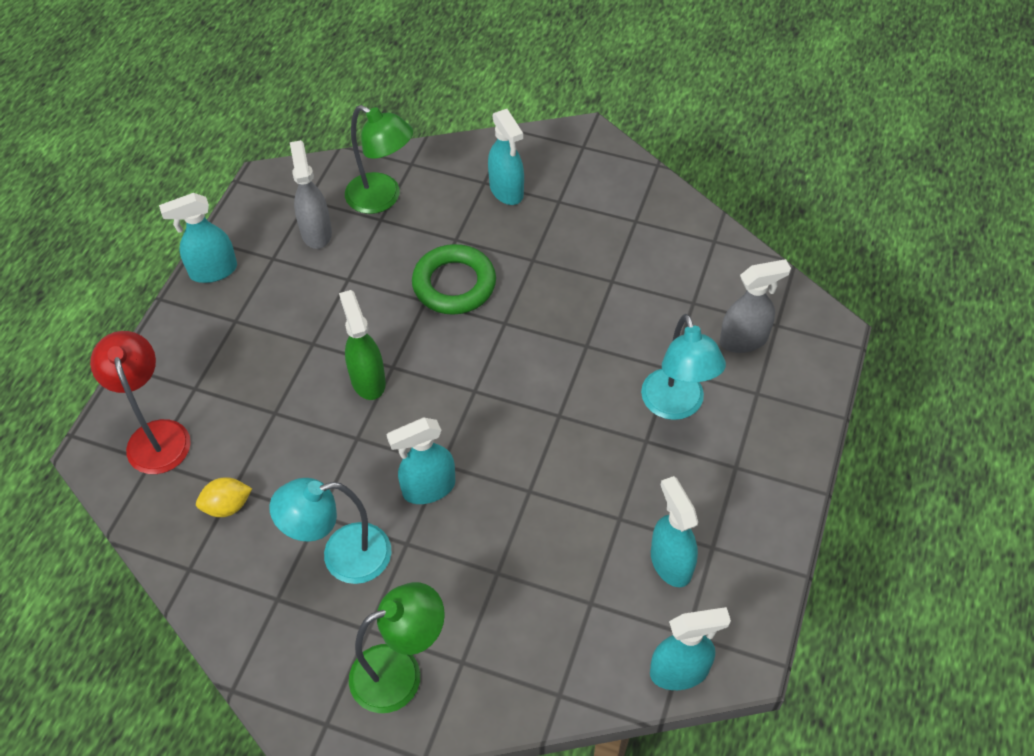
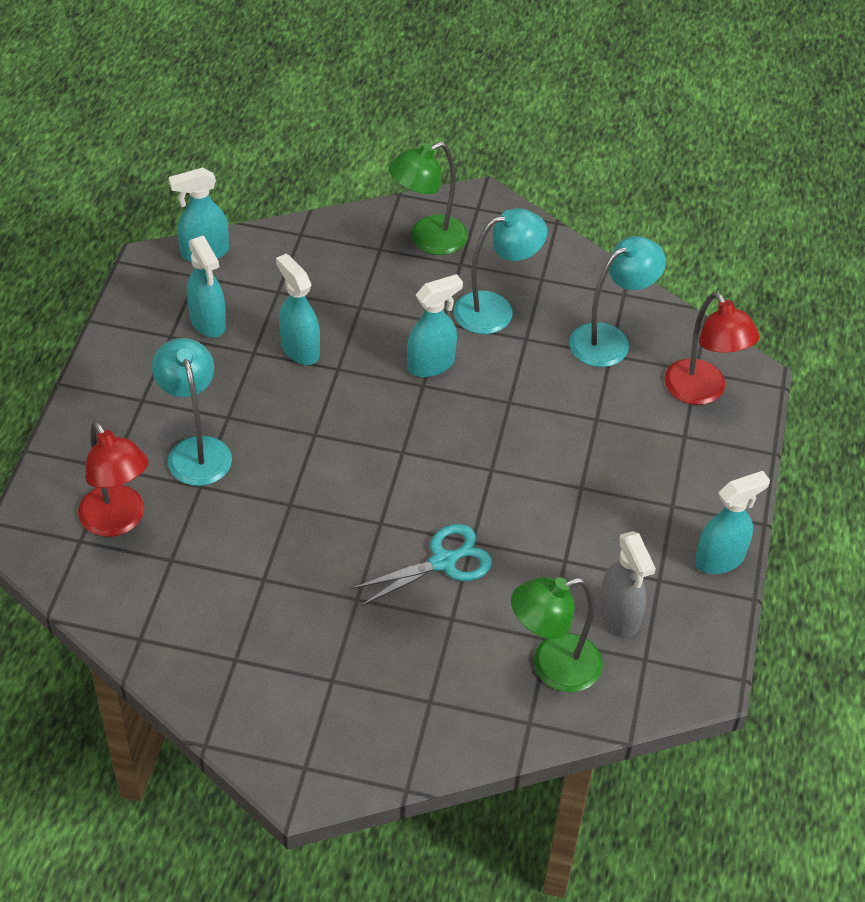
camera: 170 degrees right, 5 degrees down
yellow lemon [196,477,252,517] -> turquoise lamp [569,236,666,367]
green spray bottle [339,290,386,400] -> none
green lamp [345,105,413,214] -> green lamp turned 45 degrees counterclockwise [511,577,603,692]
green ring [412,244,496,315] -> turquoise scissors [351,524,493,606]
turquoise spray bottle [488,109,524,205] -> turquoise spray bottle moved to [276,254,320,365]
grey spray bottle [720,259,791,353] -> red lamp [78,421,149,537]

